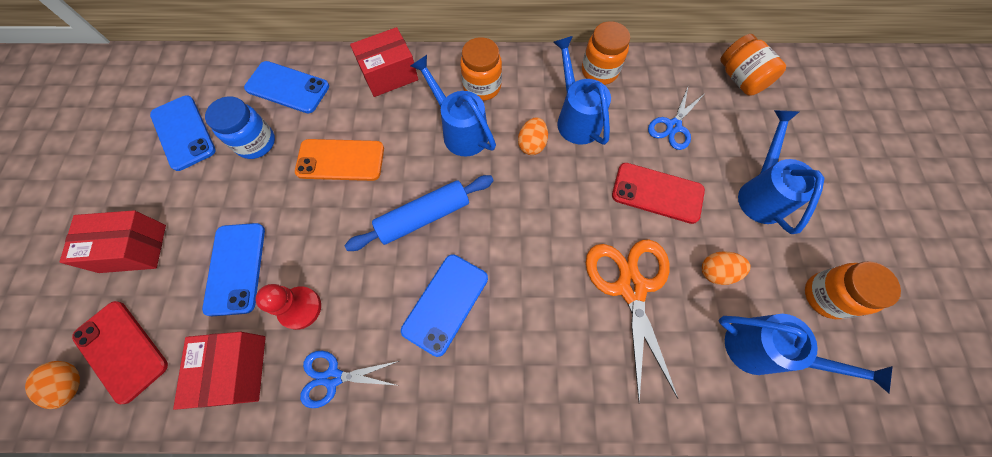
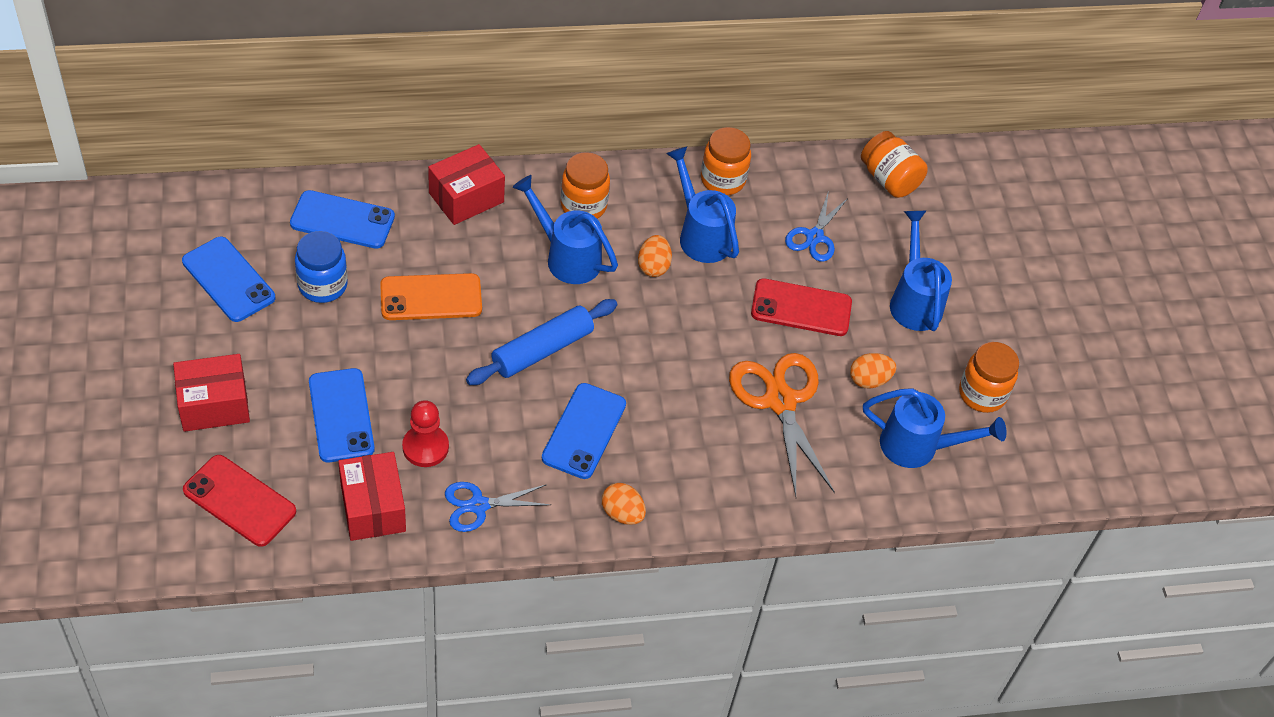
camera: 15 degrees left, 15 degrees down
orange egg [25,361,80,409] -> orange egg moved to [602,483,646,525]

